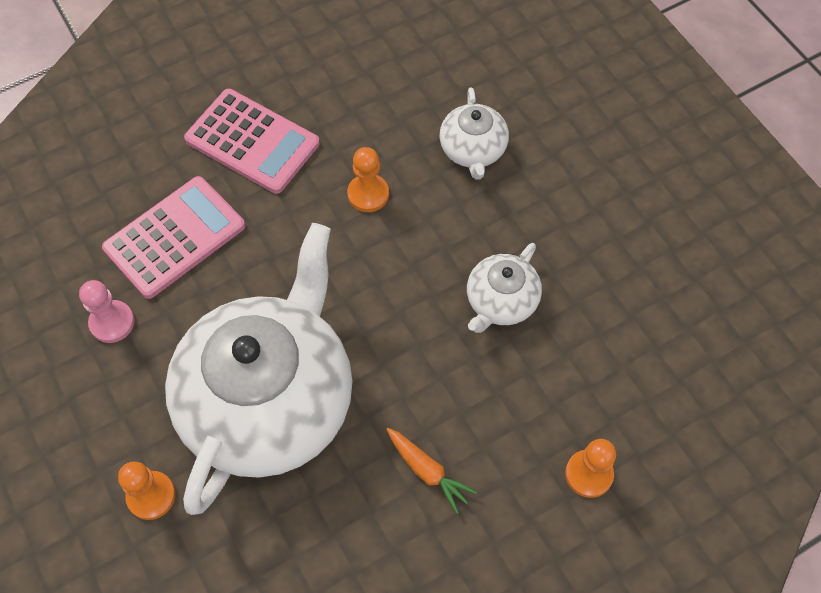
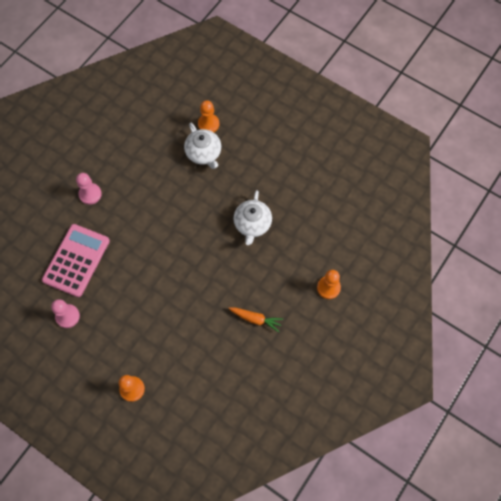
camera: 25 degrees left, 5 degrees up
white teapot [165,223,352,515] -> none
pink calculator [184,89,320,194] -> pink pawn [76,173,102,205]
orange pawn [347,147,389,212] -> orange pawn moved to [198,100,219,132]

